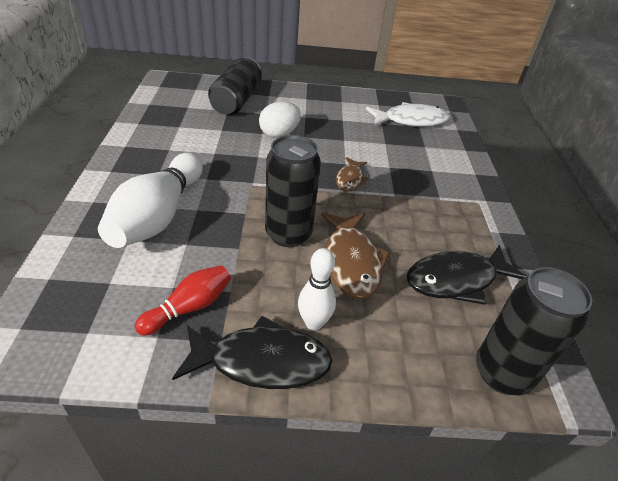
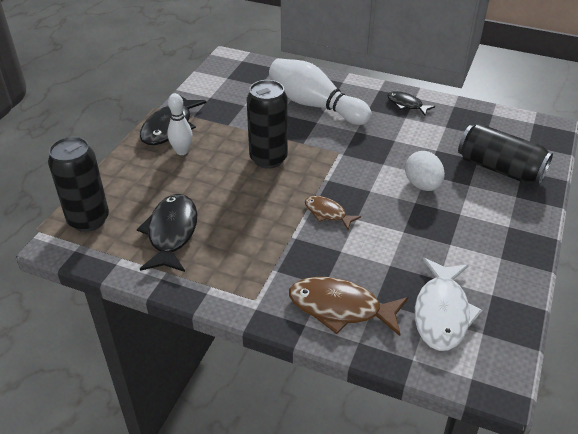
camera: 115 degrees right, 0 degrees up
red bowling pin [135,265,231,336] -> none
brown fish [321,212,391,300] -> brown fish moved to [289,277,408,336]
none -> black fish [387,91,435,115]

